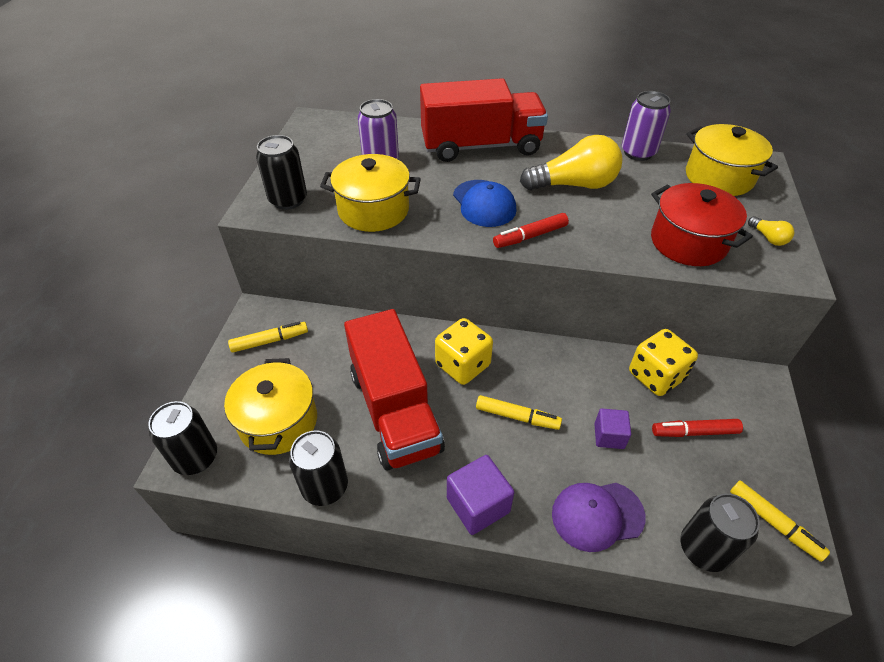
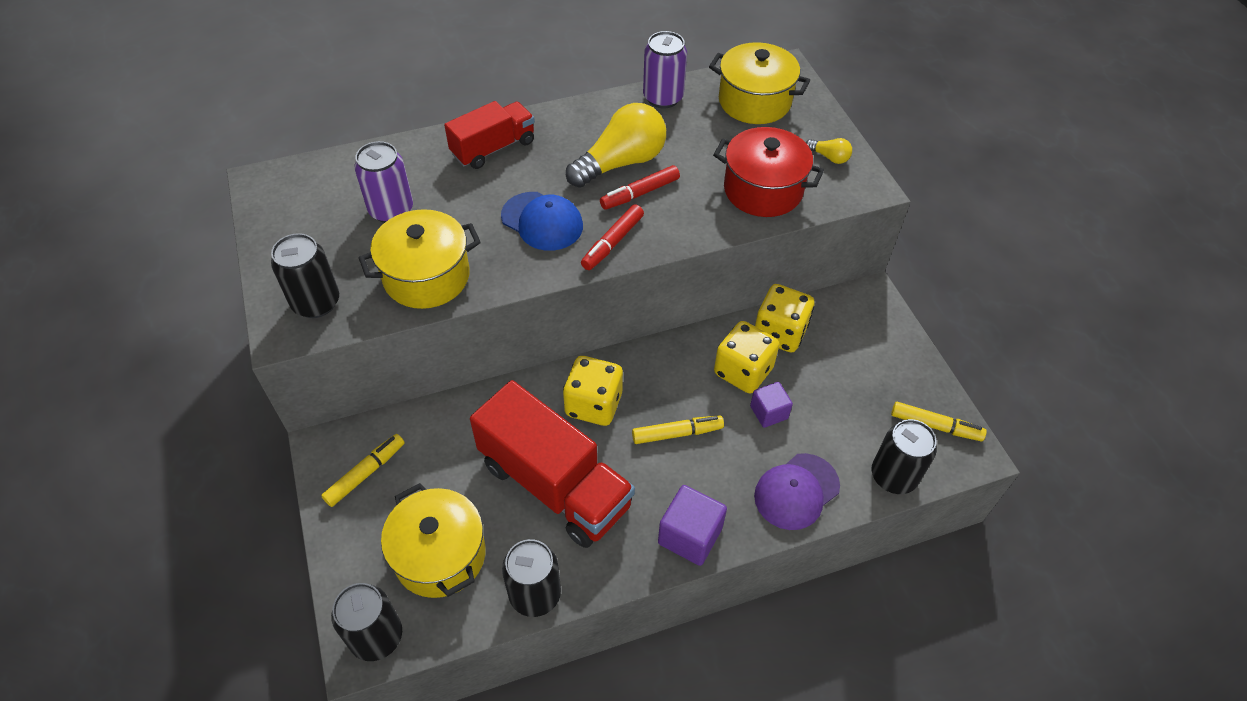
camera: 30 degrees left, 5 degrees up
red truck [420,78,548,162] -> red truck [444,101,535,169], size x0.59
red marker [652,419,743,437] -> red marker moved to [600,165,680,210]
none -> yellow dice [714,321,779,394]

